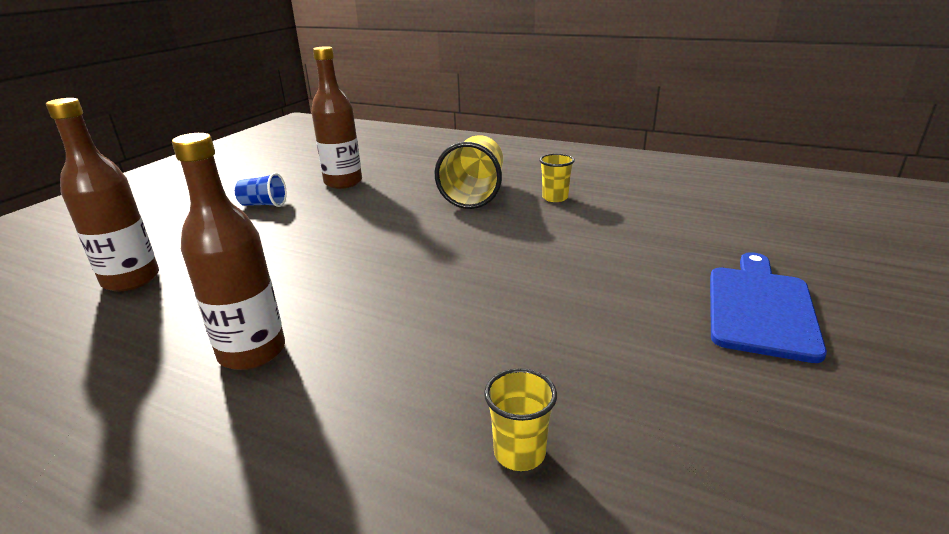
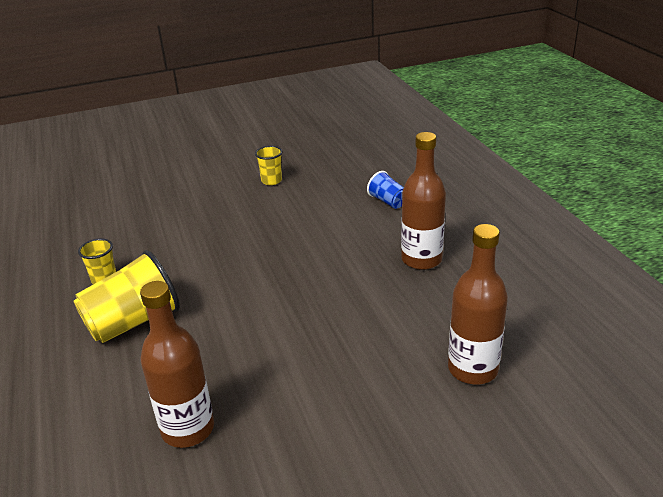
camera: 135 degrees left, 5 degrees up
blue cup [235,173,287,207] -> blue cup moved to [367,171,404,209]
yellow cup [484,368,557,471] -> yellow cup moved to [255,146,283,185]
blue cutting board [710,252,827,363] -> none

